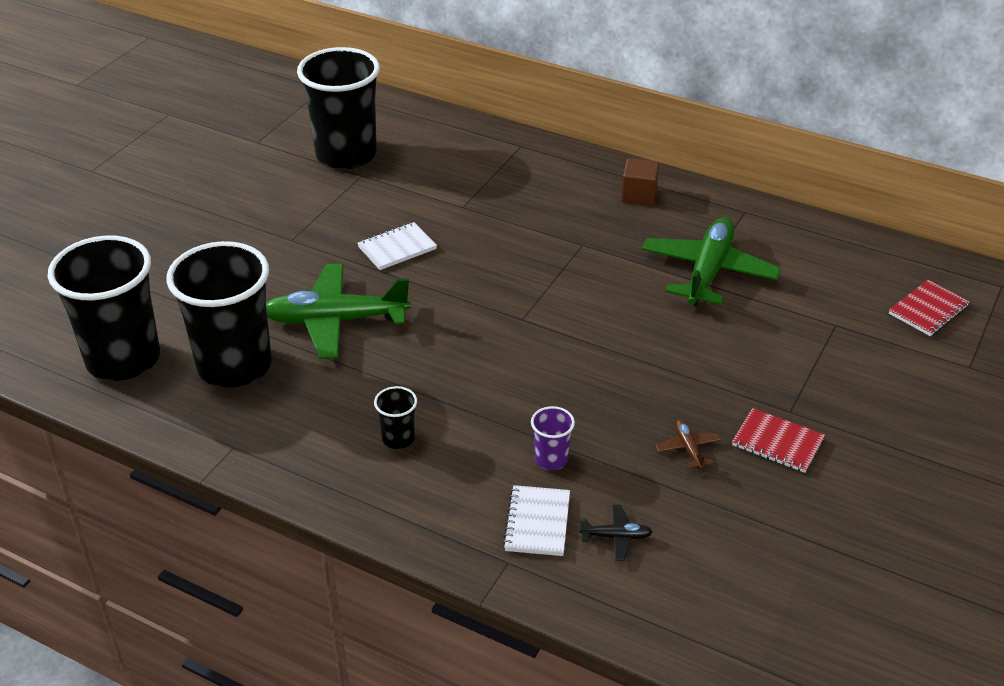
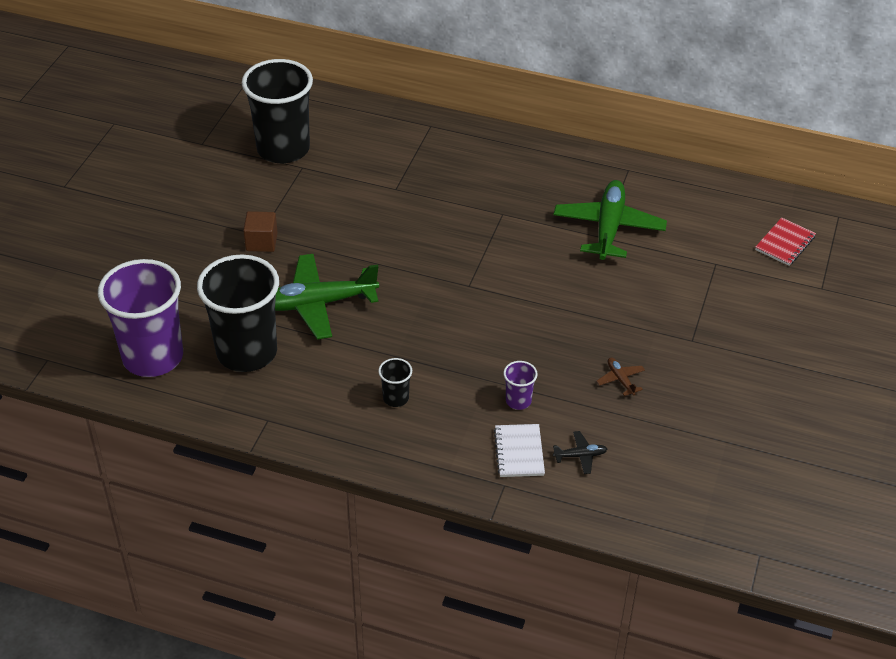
camera: 10 degrees left, 5 degrees up
black cup [48,235,160,381] -> purple cup [98,259,183,377]
white notebook [357,222,437,270] -> none
brown cube [621,158,659,205] -> brown cube moved to [243,211,278,252]
red notebook [732,408,825,473] -> none

